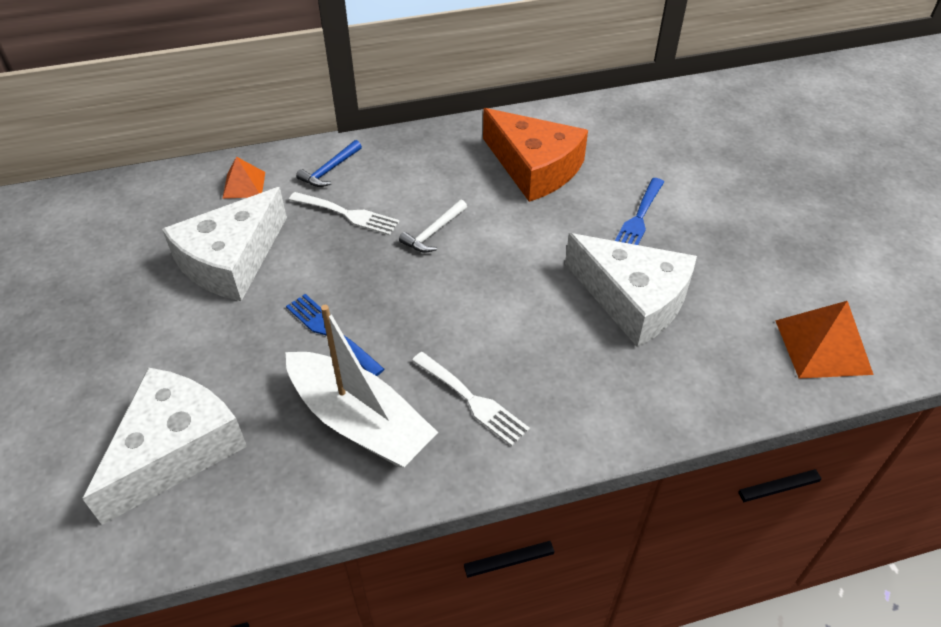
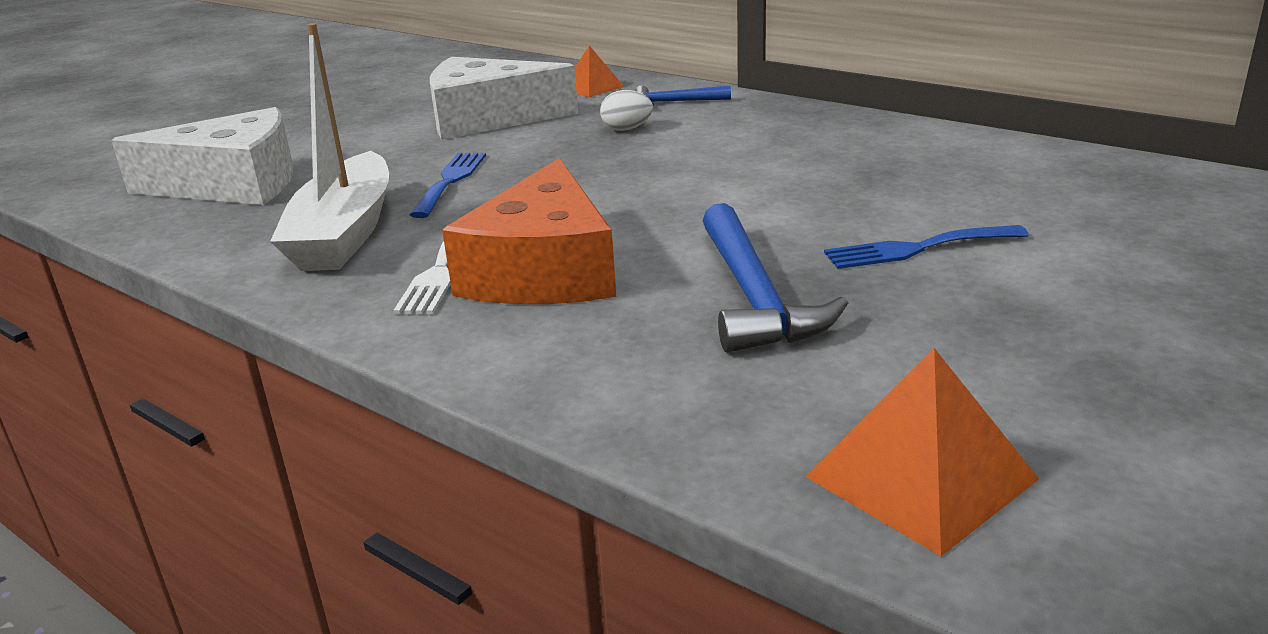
camera: 55 degrees right, 20 degrees down
white fork [289,192,399,235] -> white egg [600,90,653,131]
white hammer [399,200,467,253] -> none
orange cheese [483,108,588,202] -> orange cheese moved to [442,158,616,304]
white cheese [565,233,697,347] -> blue hammer [703,203,848,353]

